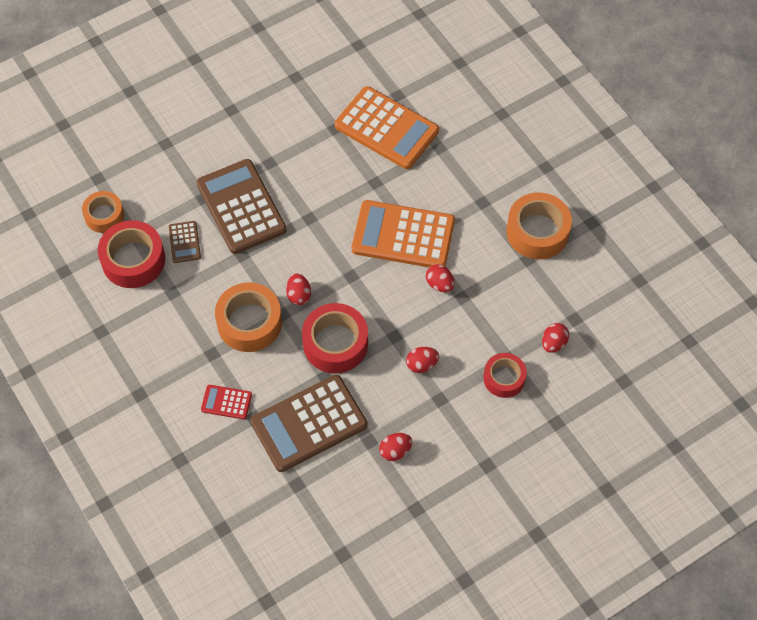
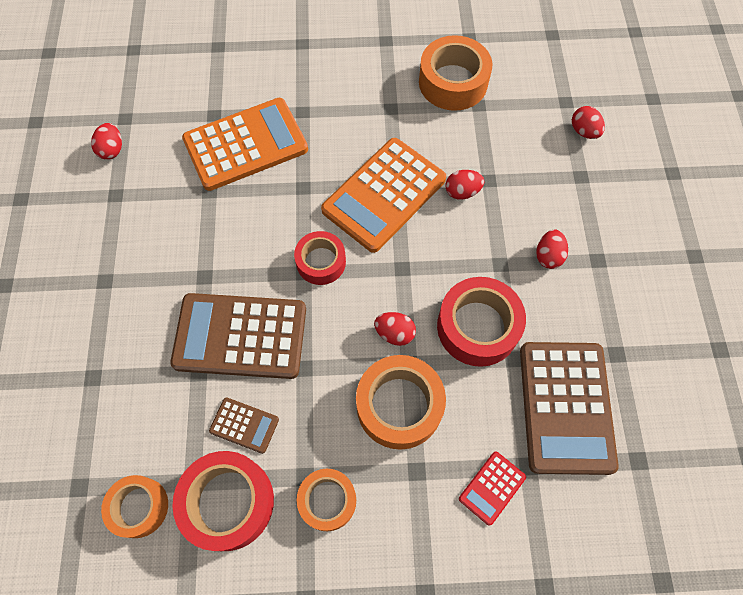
camera: 60 degrees left, 5 degrees up
red egg [379,433,412,461] -> red egg moved to [91,123,122,160]
red tape [483,353,527,398] -> red tape moved to [294,231,346,285]
none -> orange tape [297,469,356,531]

